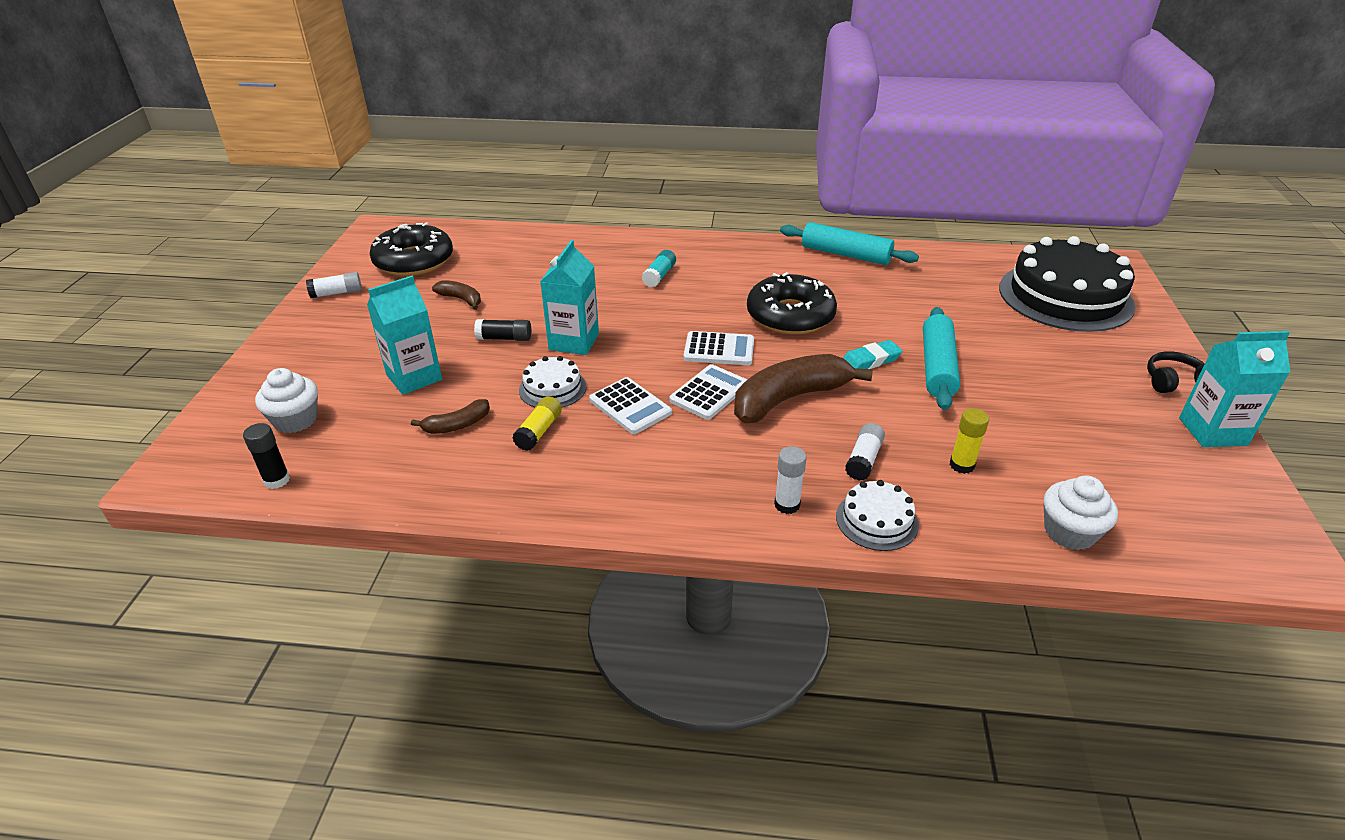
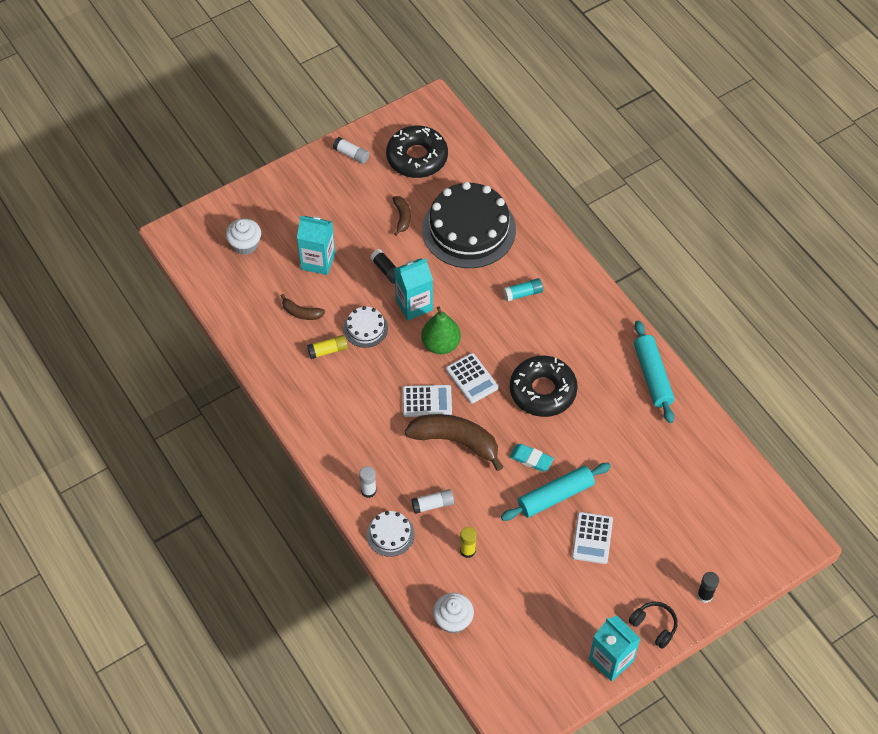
camera: 50 degrees right, 20 degrees up
black glue stick [243,423,290,489] -> black glue stick moved to [697,572,719,603]
white calculator [589,377,672,434] -> white calculator moved to [572,512,613,564]
black cake [999,236,1136,332] -> black cake moved to [422,182,516,268]
none -> green pear [421,306,461,354]

